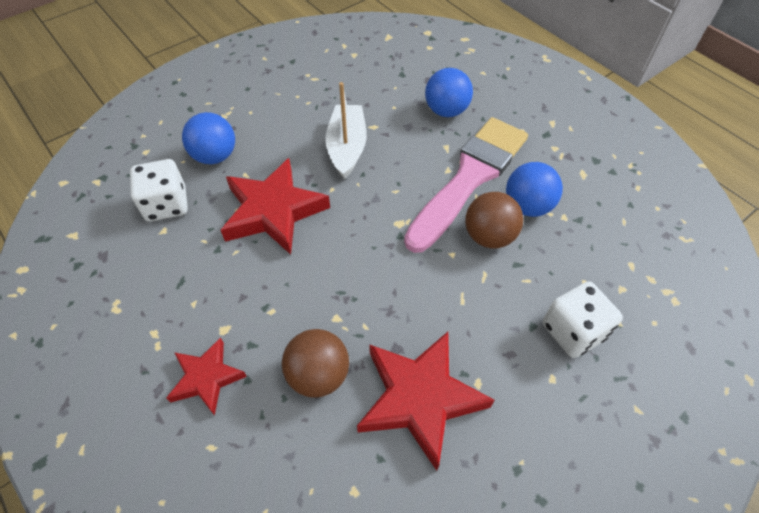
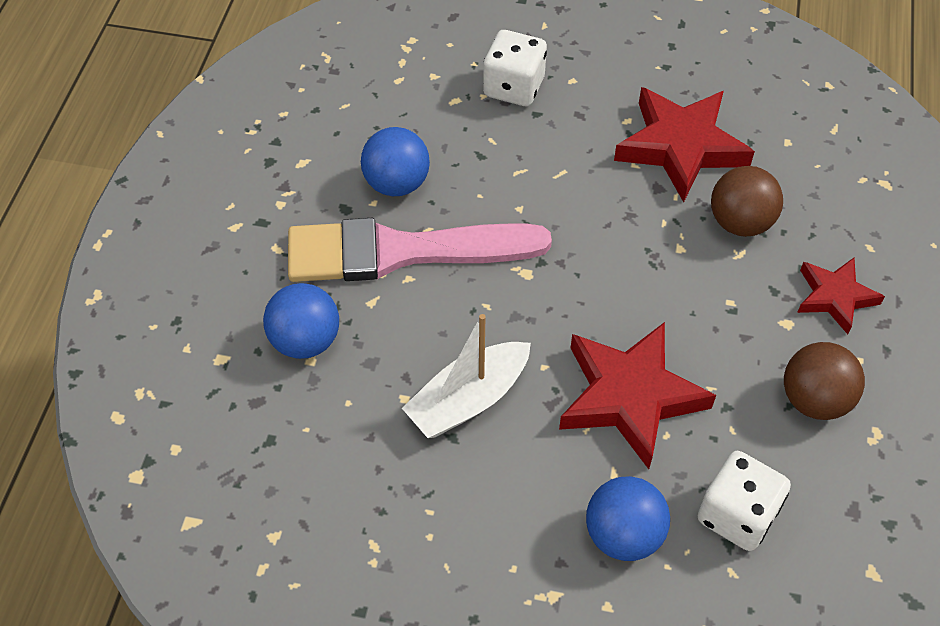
camera: 130 degrees left, 0 degrees up
brown ball [465,192,523,249] -> brown ball moved to [784,342,865,420]

